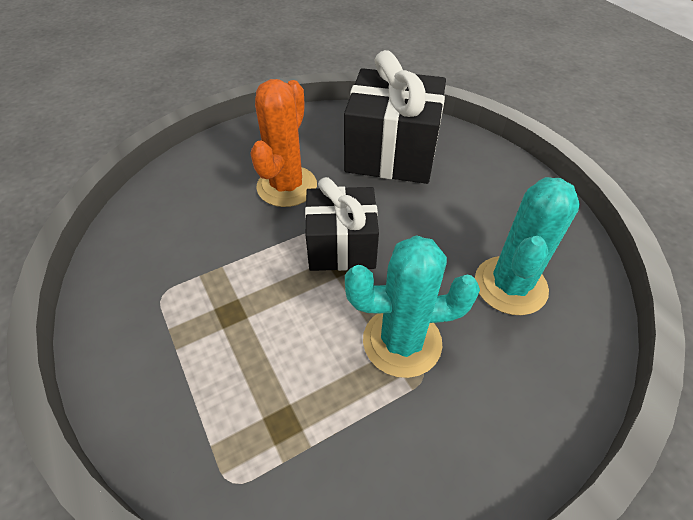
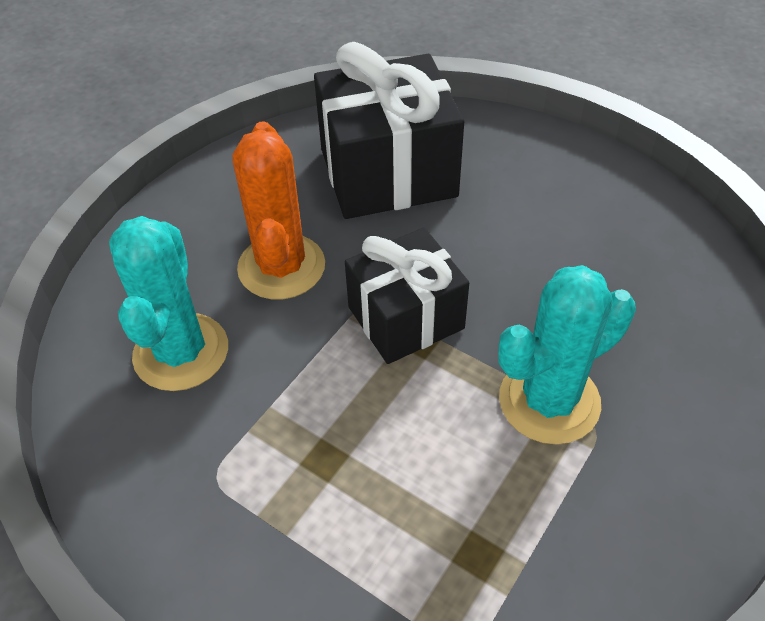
camera: 25 degrees left, 0 degrees up
turquoise cactus [475,177,580,315] -> turquoise cactus moved to [109,216,228,391]

